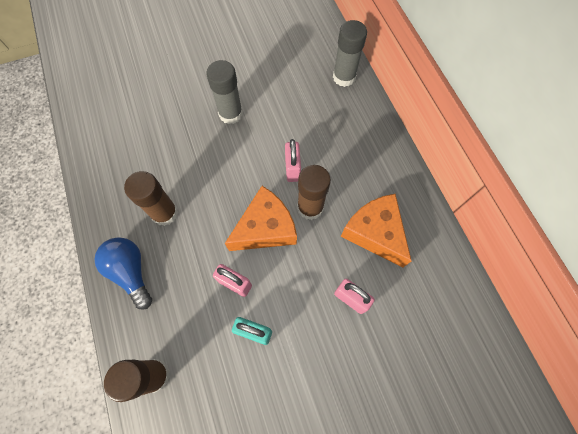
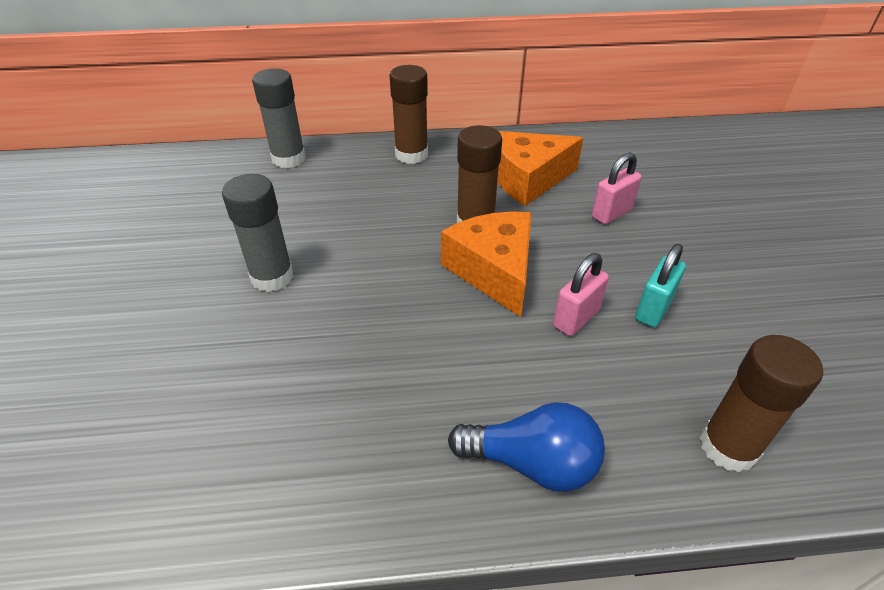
camera: 75 degrees left, 25 degrees down
blue light bulb [94,237,152,310] -> blue light bulb turned 150 degrees counterclockwise [448,402,605,492]
brown glue stick [124,171,178,226] -> brown glue stick moved to [390,65,428,164]
pink padlock [285,139,301,182] -> none

